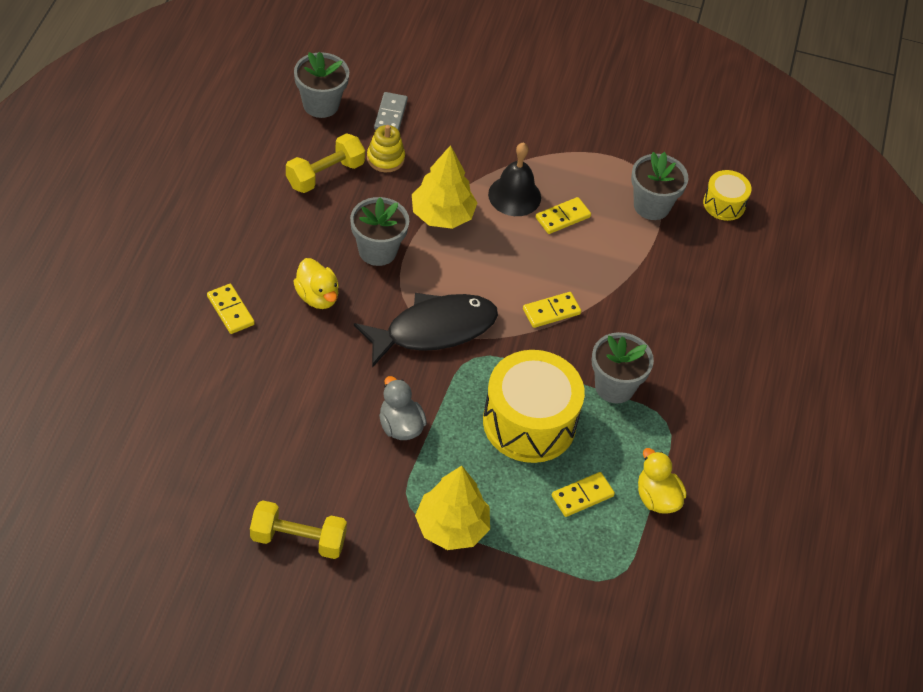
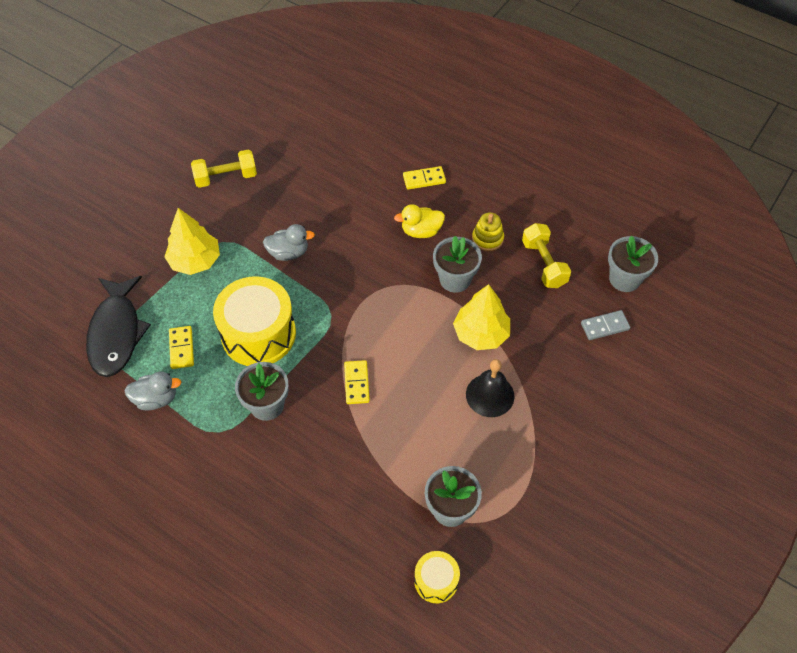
camera: 115 degrees right, 5 degrees up
yellow dumbbell [250,500,347,559] -> yellow dumbbell turned 45 degrees clockwise [191,149,257,188]
black fish [354,293,498,368] -> black fish moved to [86,276,151,377]
yellow stacking toy [367,125,405,172] -> yellow stacking toy moved to [472,213,504,251]
grey domino [374,92,408,130] -> grey domino turned 45 degrees counterclockwise [581,310,630,340]
yellow domino [536,197,591,234] -> none
yellow duck [638,448,687,514] -> grey duck [124,372,181,410]

